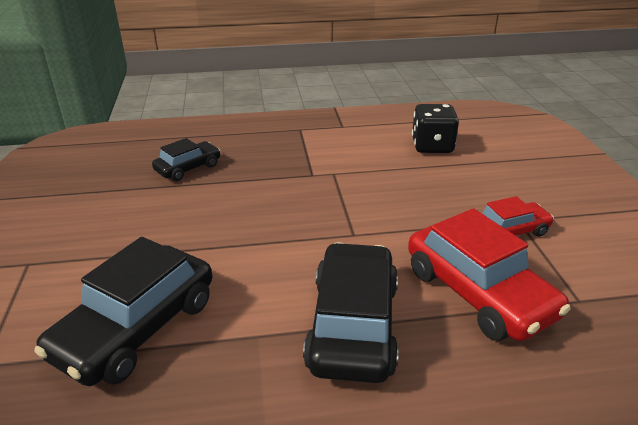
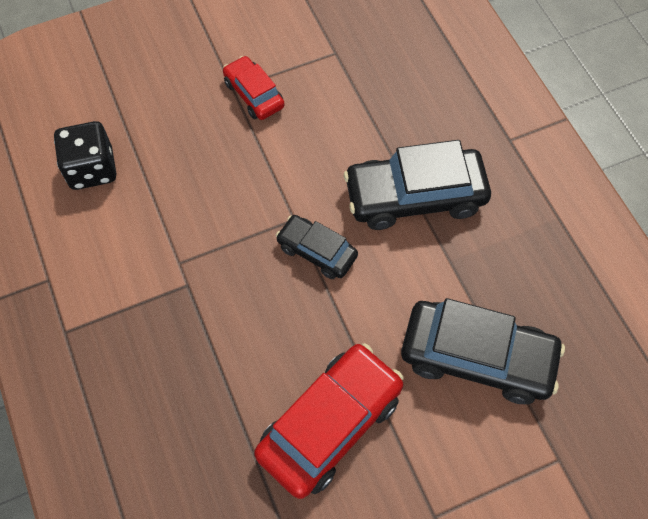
camera: 105 degrees left, 30 degrees up
black car [152,138,221,181] -> black car moved to [276,215,358,279]
red car [408,208,571,341] -> red car moved to [254,343,404,499]

